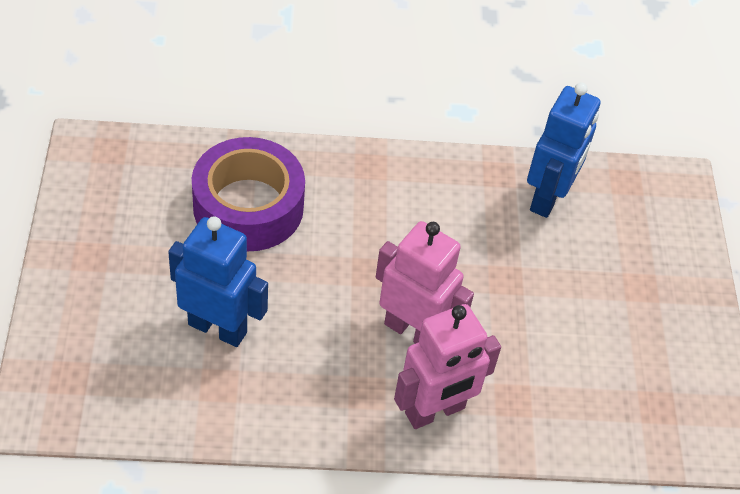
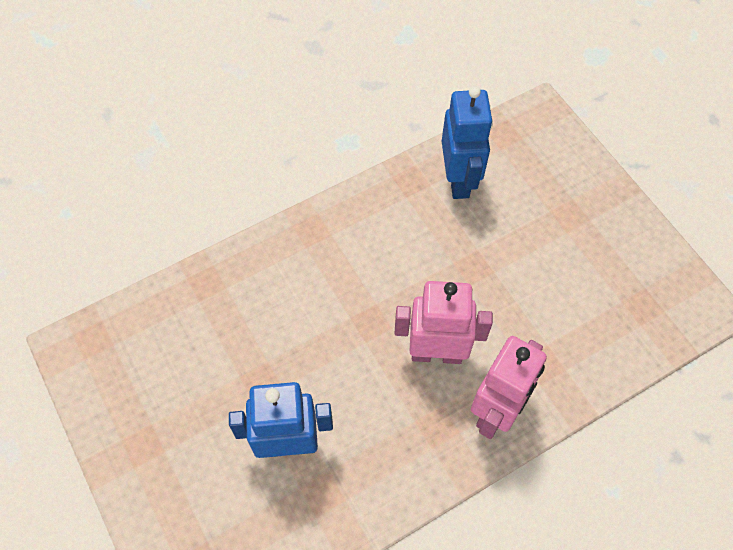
camera: 25 degrees left, 10 degrees up
purple tape [192,137,305,251] -> none

